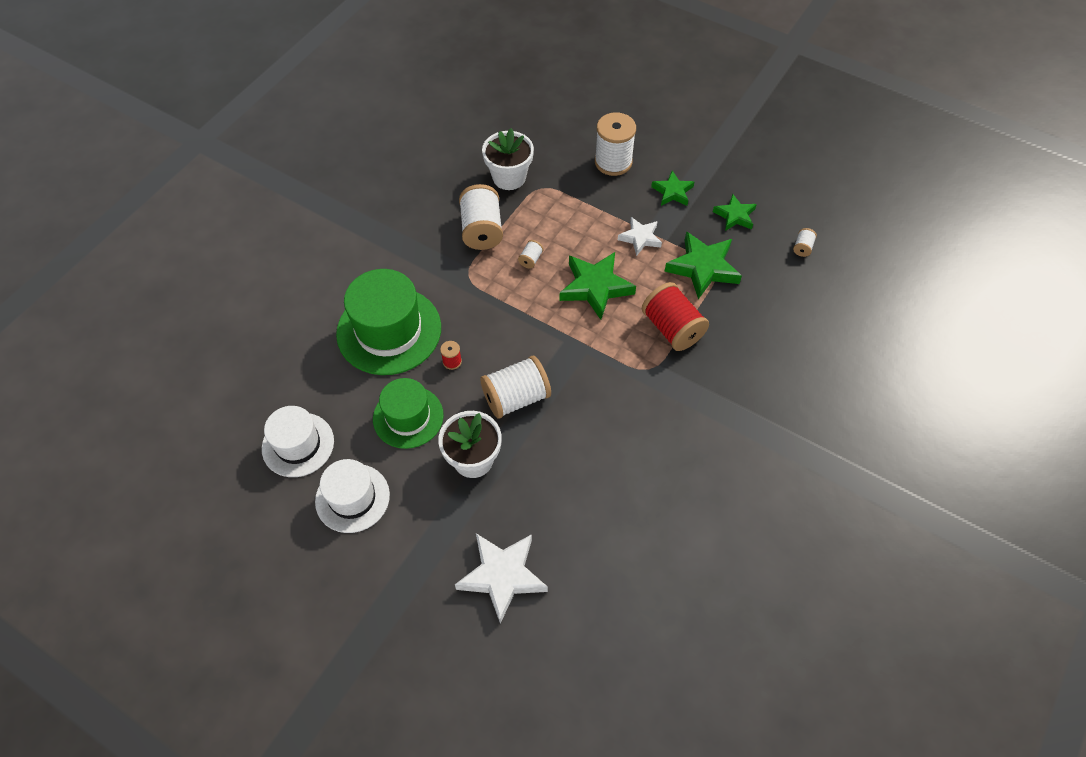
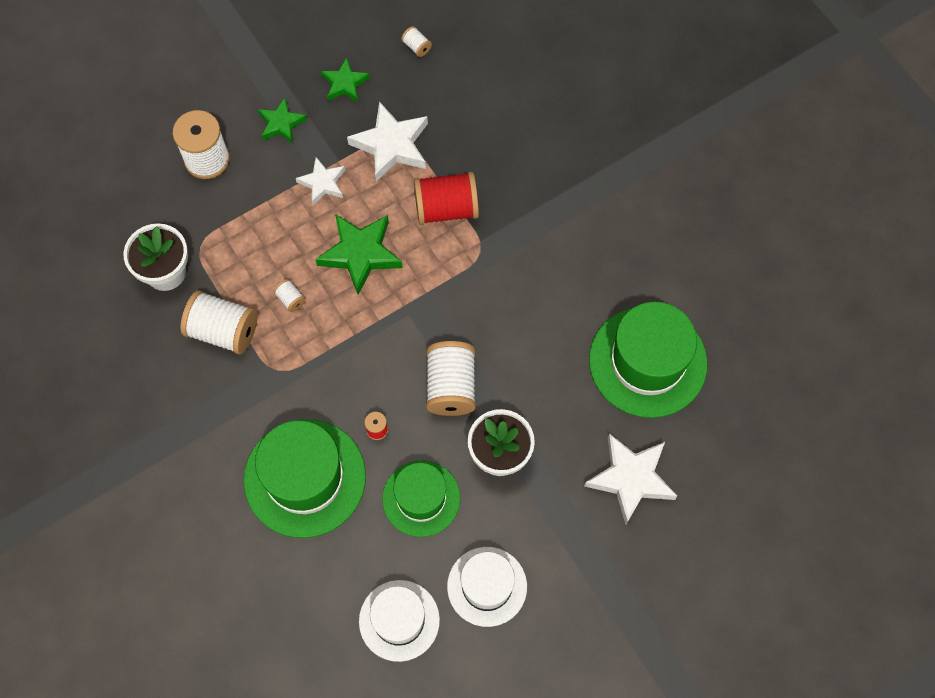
camera: 65 degrees left, 10 degrees up
green star [664,231,742,299] -> white star [347,101,428,182]
none -> green hat [589,302,707,418]

